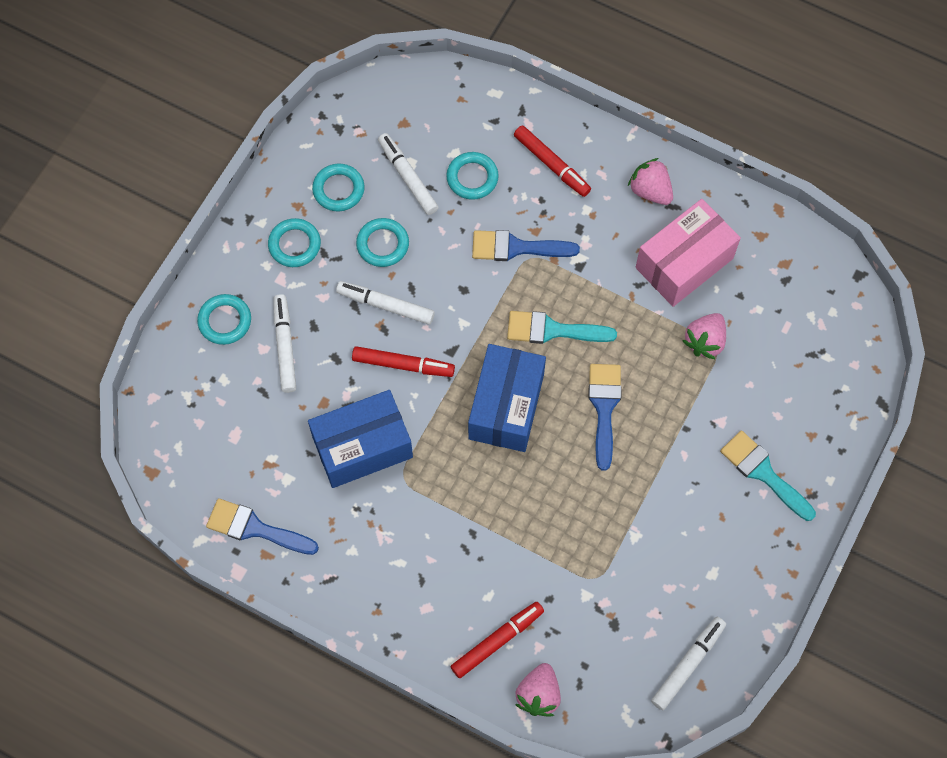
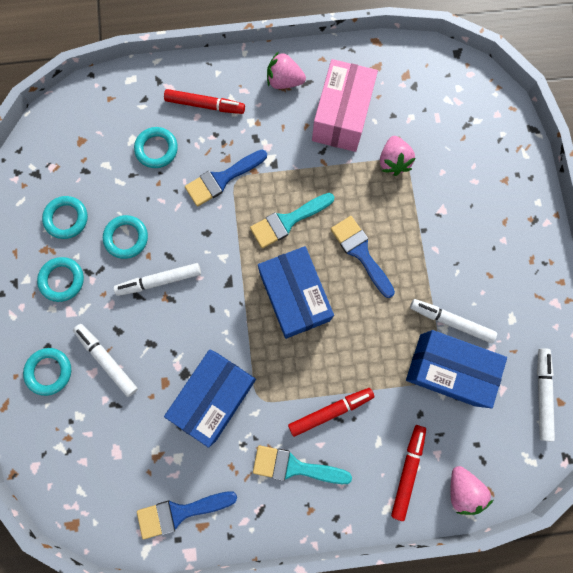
camera: 35 degrees left, 10 degrees up
red marker [352,346,455,377] -> red marker moved to [288,388,374,437]
white marker [378,133,439,215] -> white marker moved to [410,299,497,343]
turquoise brush [720,430,816,521] -> turquoise brush moved to [253,445,352,484]
none -> blue box [406,330,507,408]

